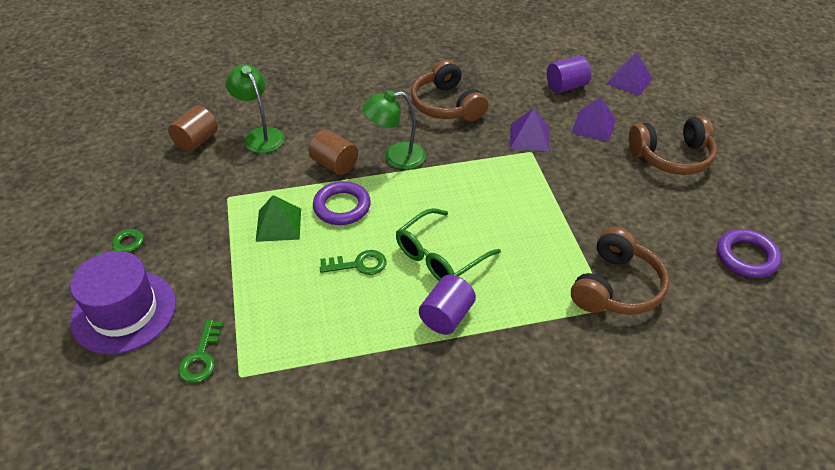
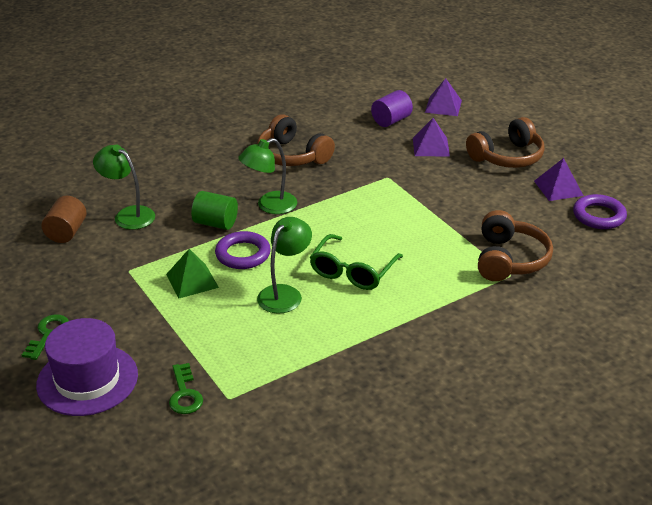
camera: 20 degrees left, 10 degrees down
brown cylinder [308,129,358,175] -> green cylinder [191,191,238,230]
green key [320,250,386,275] -> green lamp [257,217,312,314]
purple cylinder [419,275,476,335] -> none
purple pyramid [510,108,549,151] -> purple pyramid moved to [534,158,584,201]

